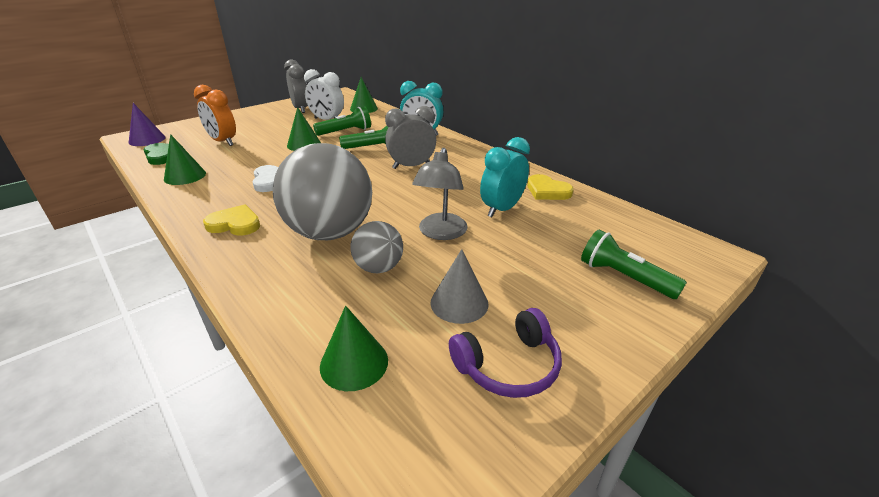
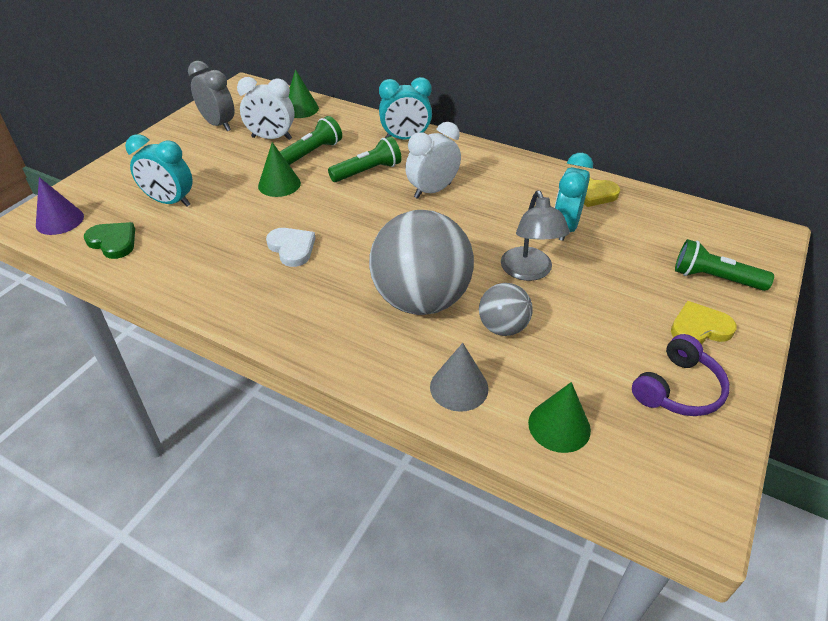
camera: 20 degrees left, 10 degrees up
green cone [164,134,206,185] -> none
orange clock [194,85,236,146] -> turquoise clock [125,134,193,207]
yellow heart [203,204,260,236] -> yellow heart moved to [671,301,737,345]
grey clock [385,106,436,169] -> white clock [405,122,461,199]
grey cone [430,249,489,324] -> grey cone moved to [430,343,489,412]

